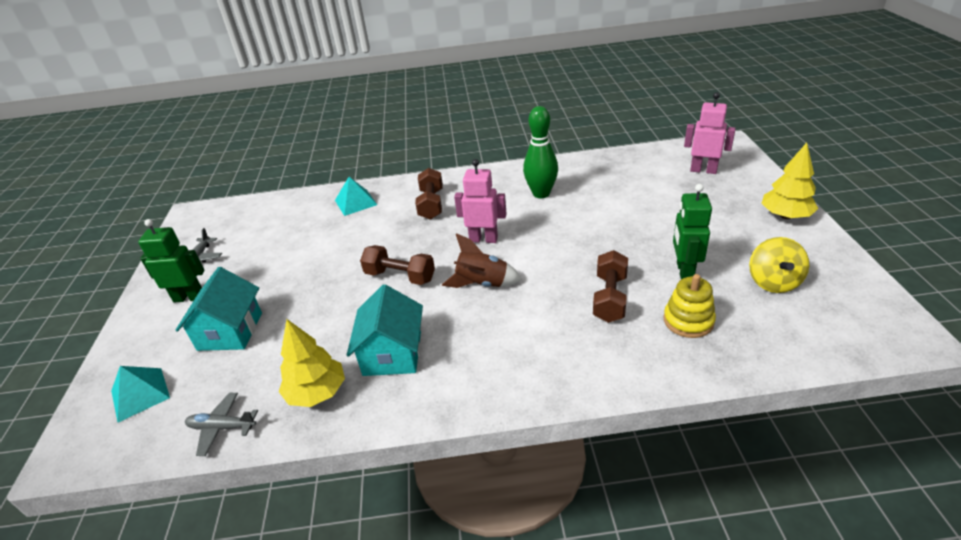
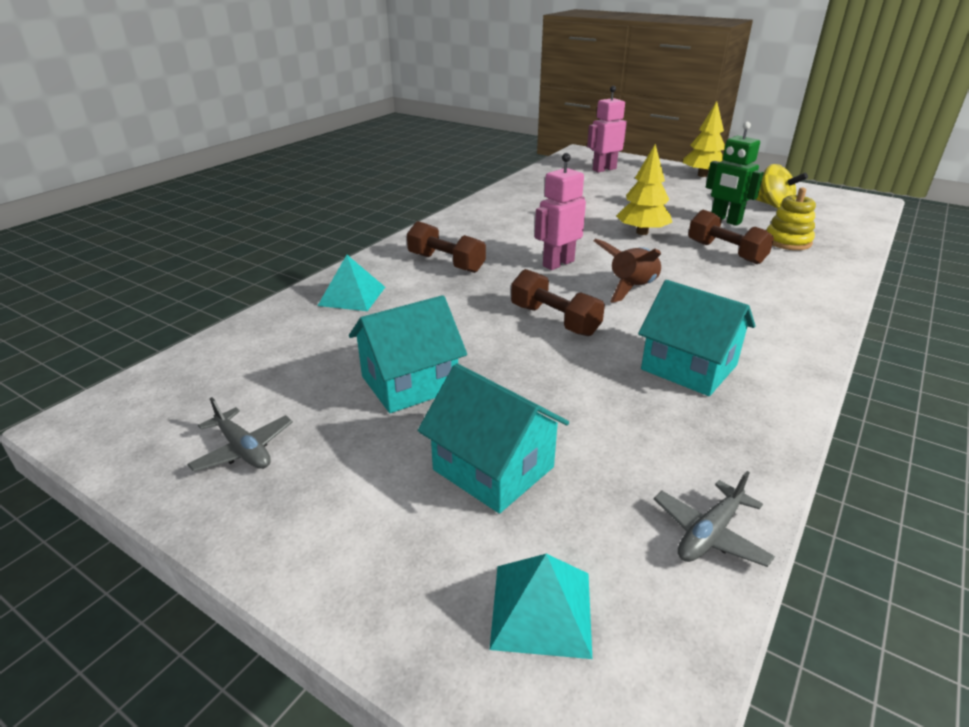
camera: 55 degrees left, 5 degrees down
green robot [138,219,205,302] -> none
yellow tree [279,319,345,407] -> yellow tree moved to [616,144,672,235]
brown dumbbell [360,245,435,285] -> brown dumbbell turned 75 degrees clockwise [511,269,605,336]
green bowling pin [523,106,558,198] -> none
none -> turquoise house [349,295,467,413]

